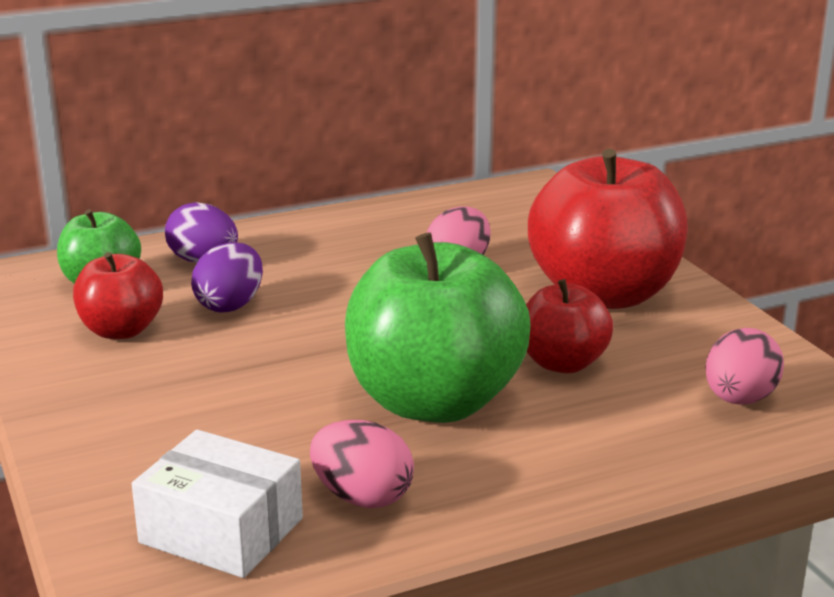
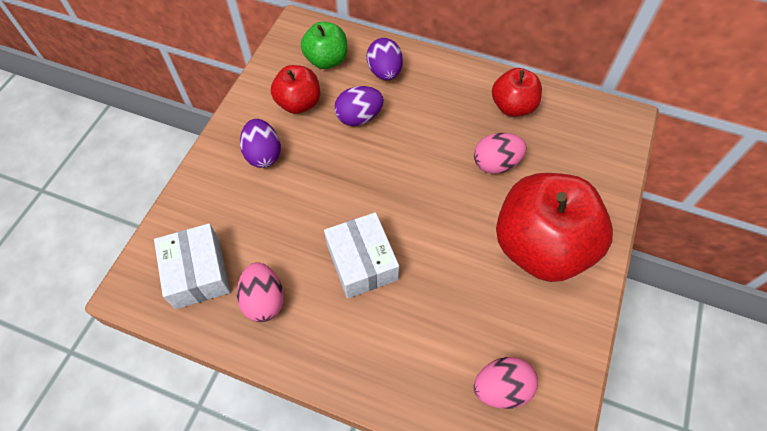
camera: 45 degrees right, 35 degrees up
green apple [345,232,531,423] -> white box [324,212,399,299]
red apple [526,279,613,373] -> red apple moved to [492,68,542,117]
none -> purple egg [240,119,281,168]

